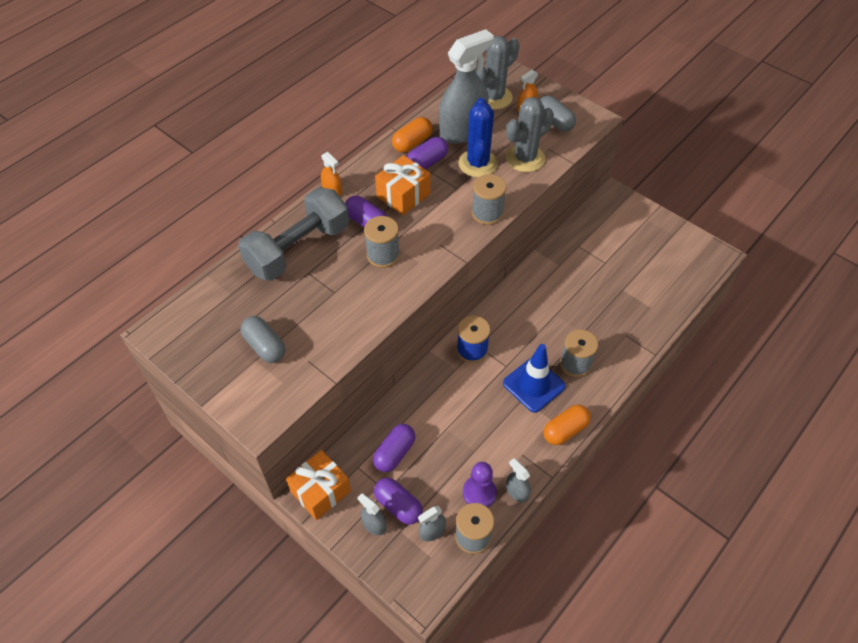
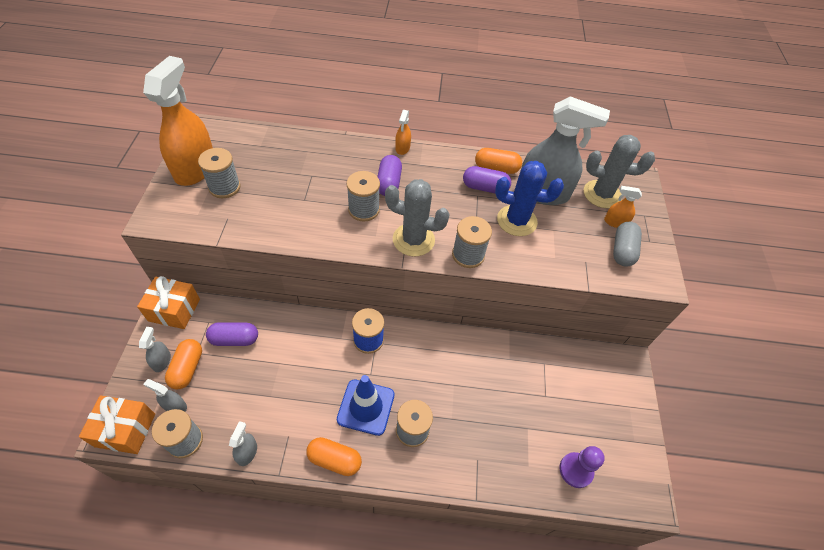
camera: 50 degrees right, 0 degrees up
grey dumbbell [238,187,349,281] -> none
grey capsule [240,316,285,363] -> grey spool [198,148,241,198]
purple capsule [374,478,423,525] -> orange capsule [165,339,202,390]
orange gift [375,155,431,215] -> orange gift moved to [79,395,155,454]
blue cactus [458,98,498,177] -> blue cactus turned 45 degrees clockwise [495,161,564,236]
purple pawn [463,462,497,508] -> purple pawn moved to [560,446,605,488]
grey cactus [506,97,554,172] -> grey cactus moved to [385,179,450,256]
none -> orange spray bottle [143,56,213,186]

